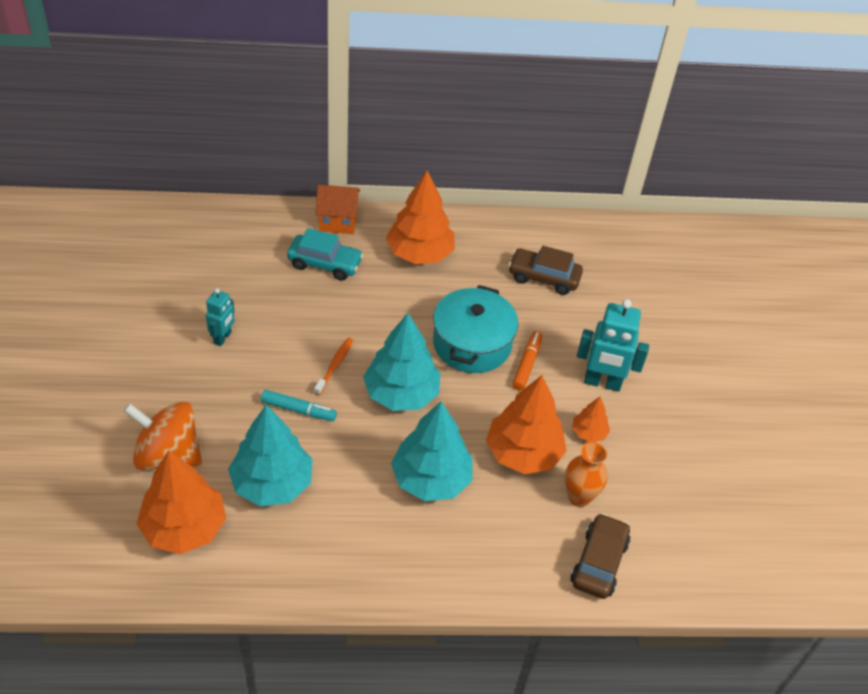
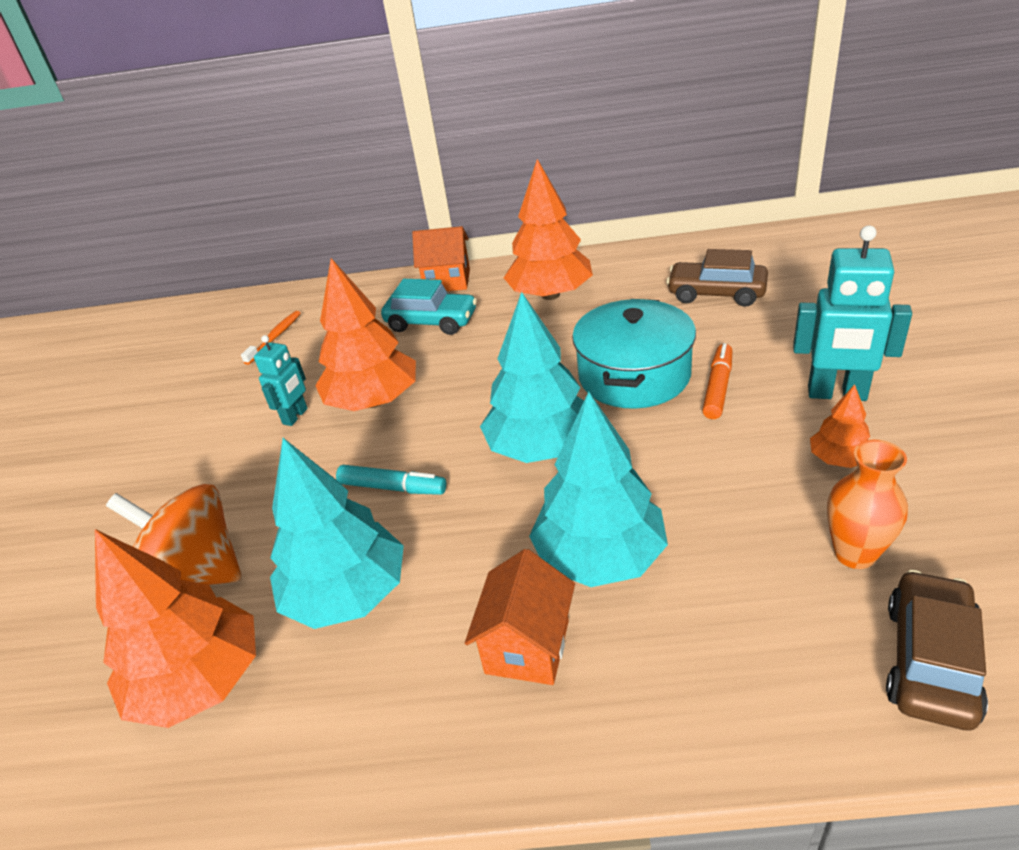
camera: 10 degrees right, 10 degrees down
orange toothbrush [314,338,353,395] -> orange toothbrush moved to [241,311,301,365]
orange tree [486,375,567,474] -> orange tree moved to [315,258,416,411]
none -> orange house [465,549,575,685]

